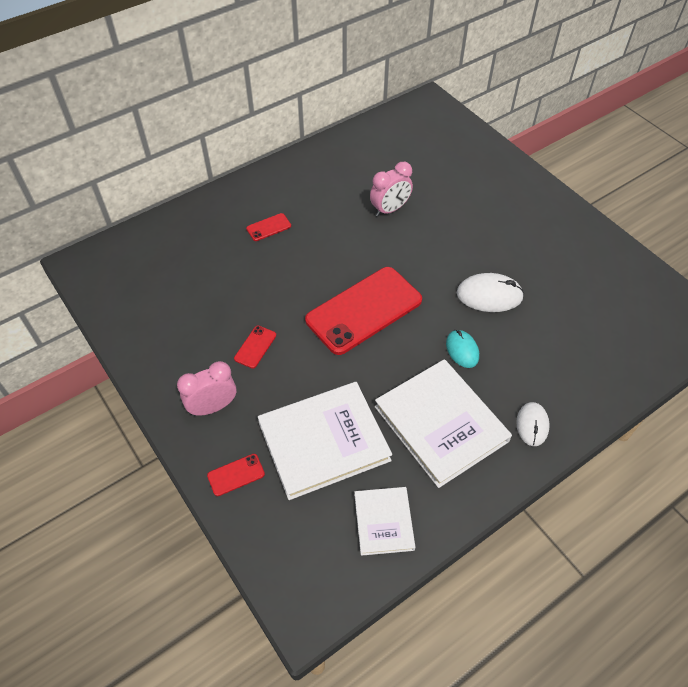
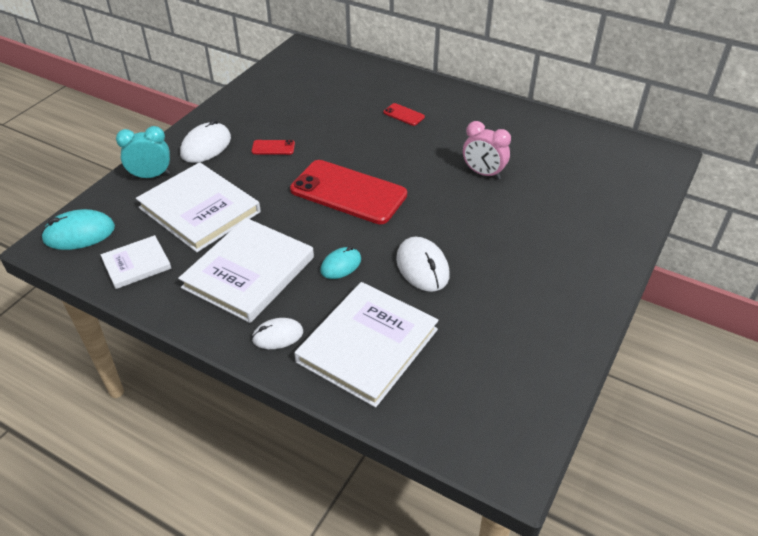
camera: 65 degrees right, 10 degrees down
pink clock [177,361,237,416] -> white mouse [180,119,231,163]
red phone [207,454,265,496] -> turquoise clock [116,126,170,179]
none -> turquoise mouse [41,209,115,250]
none -> white book [294,282,439,408]

